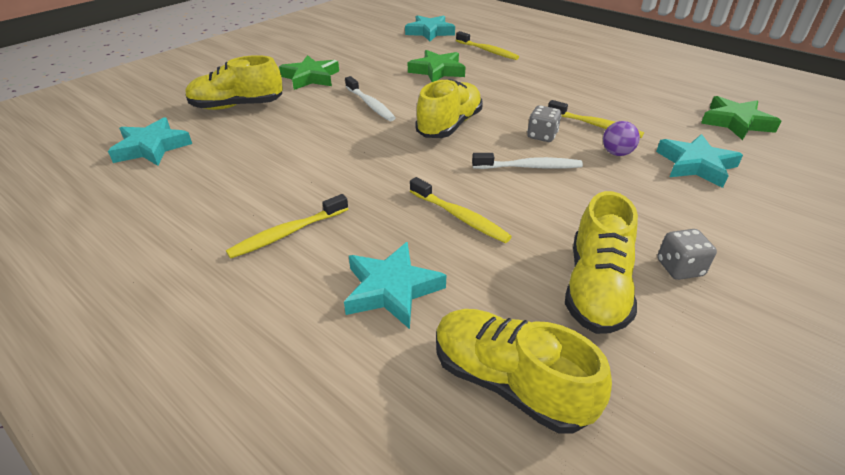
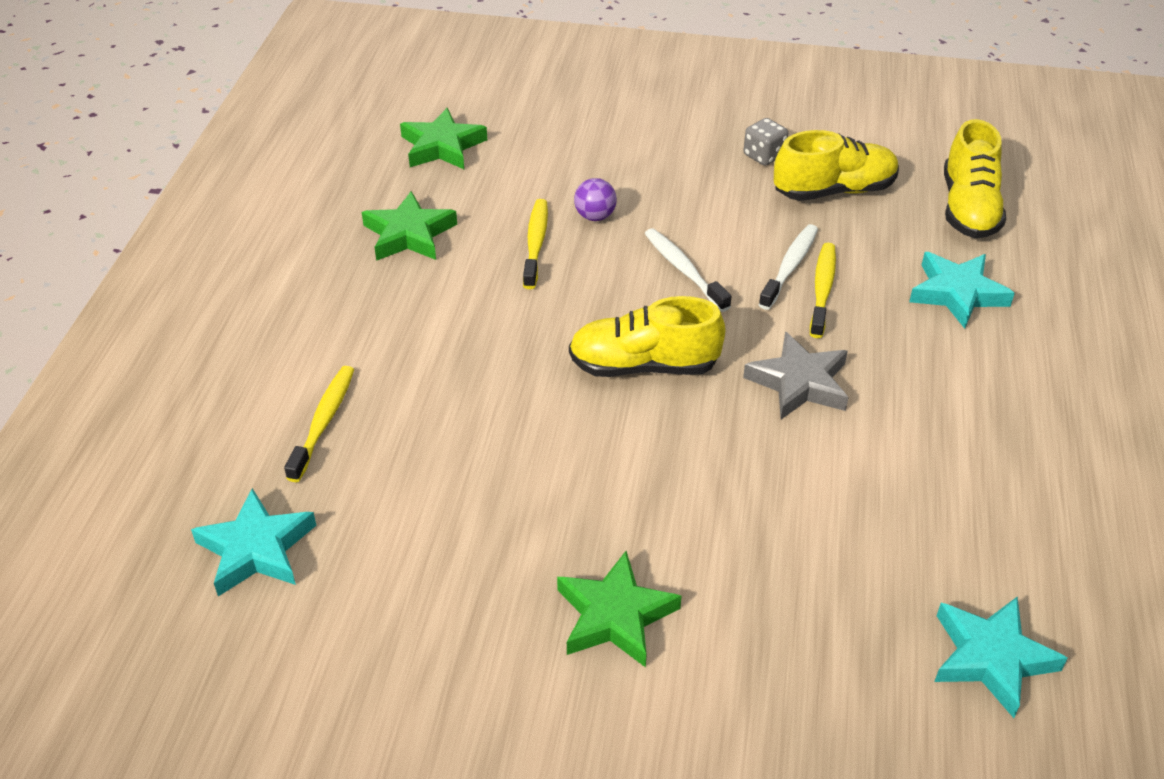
camera: 120 degrees left, 5 degrees up
yellow shoe [185,55,283,110] -> none
yellow toothbrush [226,194,348,259] -> none
white toothbrush [345,76,396,121] -> white toothbrush moved to [758,224,818,310]
green star [408,50,465,82] -> green star moved to [362,191,457,261]
grey dice [527,105,562,142] -> none
turquoise star [656,134,743,188] -> none
none -> grey star [743,332,849,419]

